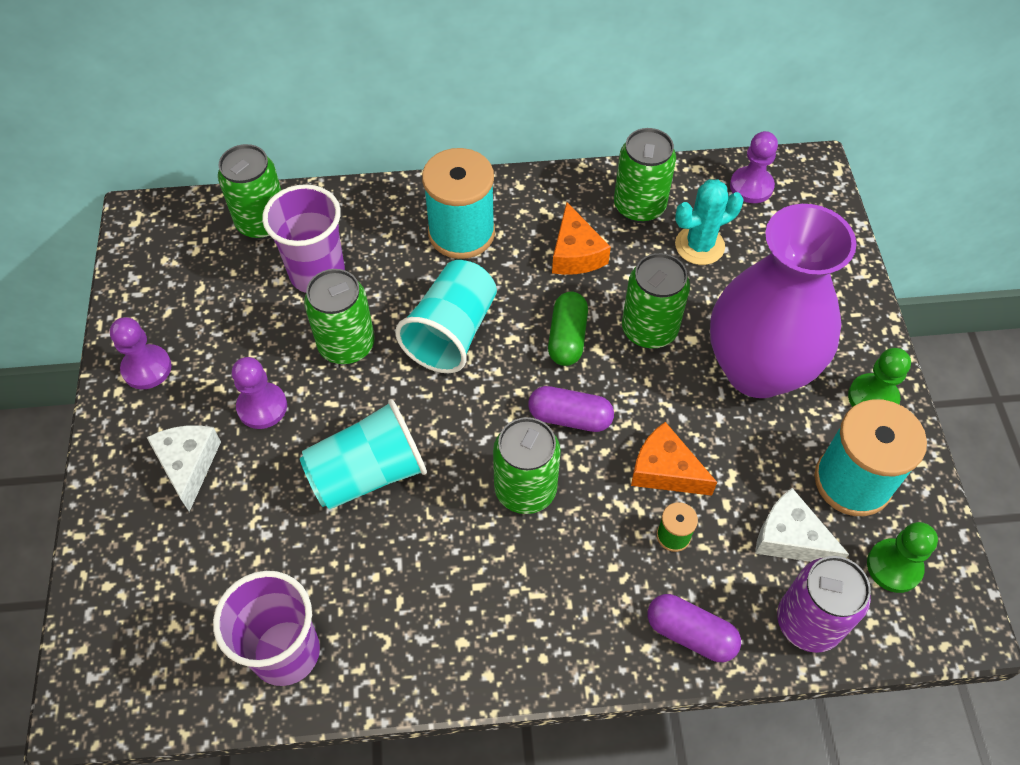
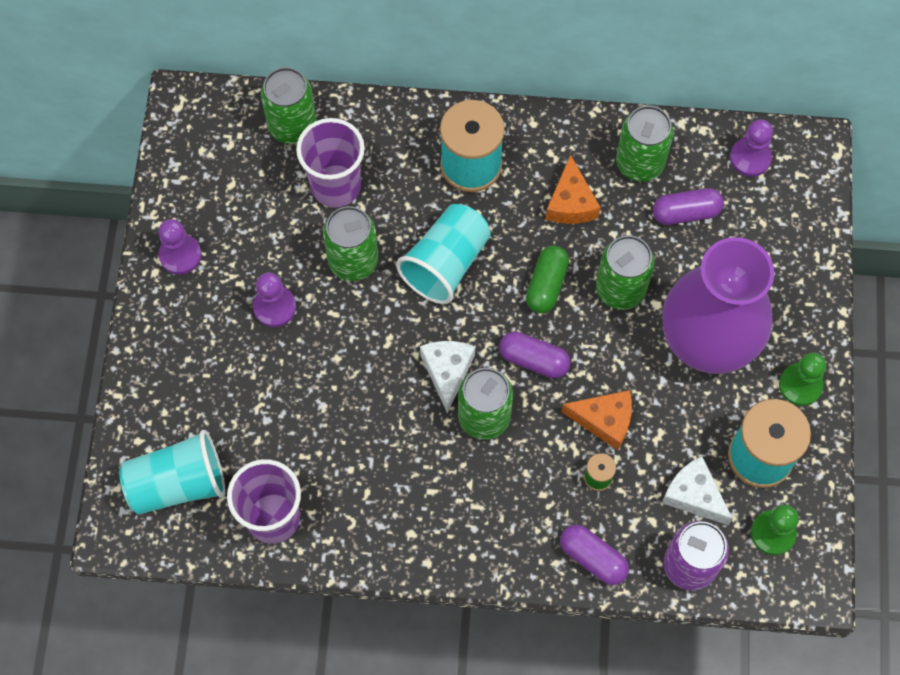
camera: 10 degrees right, 10 degrees up
white cheese [146,425,221,512] -> white cheese moved to [420,341,475,413]
turquoise cup [300,399,427,510] -> turquoise cup moved to [119,430,226,515]
orange cheese [631,422,717,496] -> orange cheese turned 150 degrees clockwise [562,390,632,450]
turquoise cactus [675,179,743,265] -> purple capsule [653,188,724,225]

